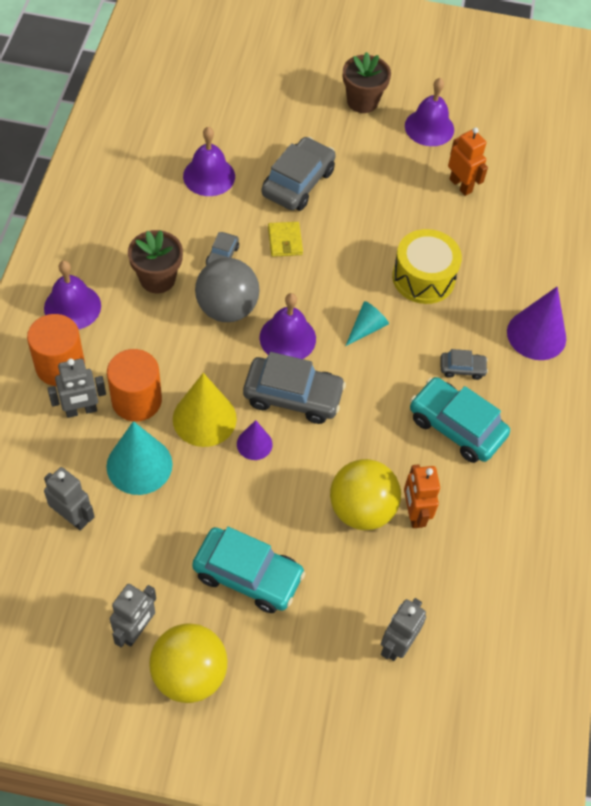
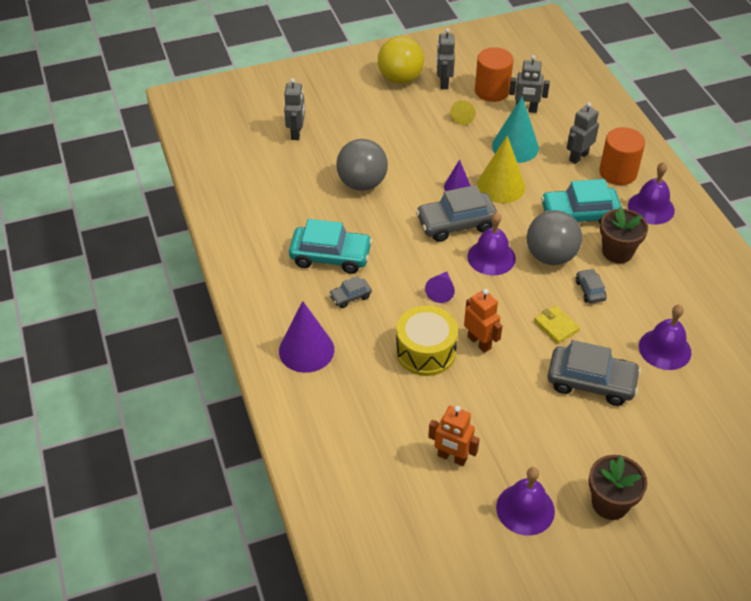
camera: 155 degrees right, 10 degrees down
orange cylinder [107,349,162,421] -> orange cylinder moved to [475,47,513,102]
turquoise car [192,527,306,613] -> turquoise car moved to [541,179,622,223]
grey car [261,137,336,211] -> grey car turned 75 degrees counterclockwise [548,340,641,406]
yellow ball [330,459,401,530] -> grey ball [336,139,388,191]
turquoise cone [346,301,389,346] -> purple cone [425,272,455,303]
orange robot [404,464,440,528] -> orange robot moved to [464,289,502,353]
none -> yellow cone [450,100,476,125]

